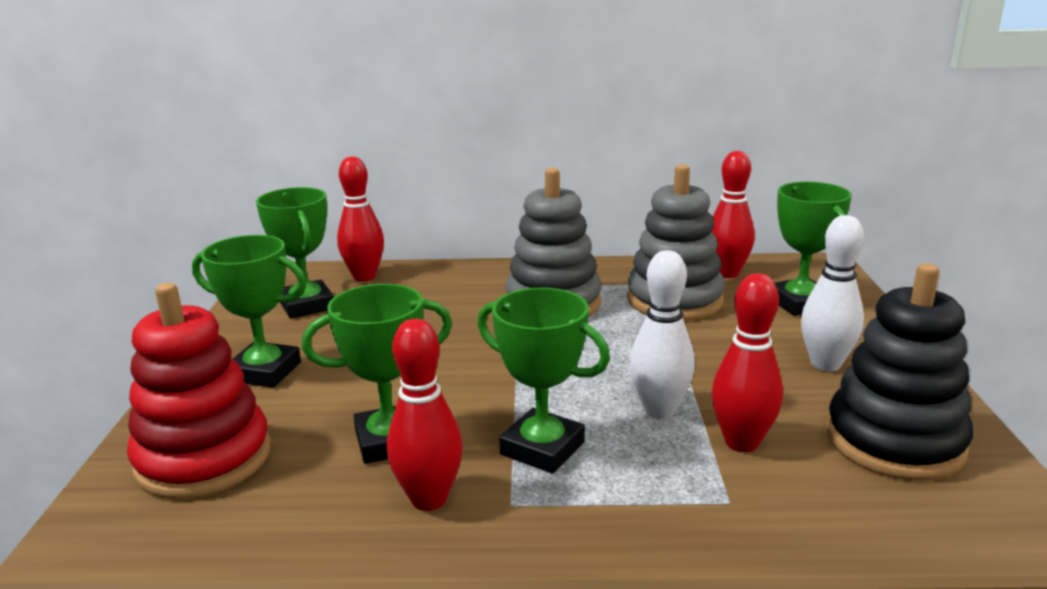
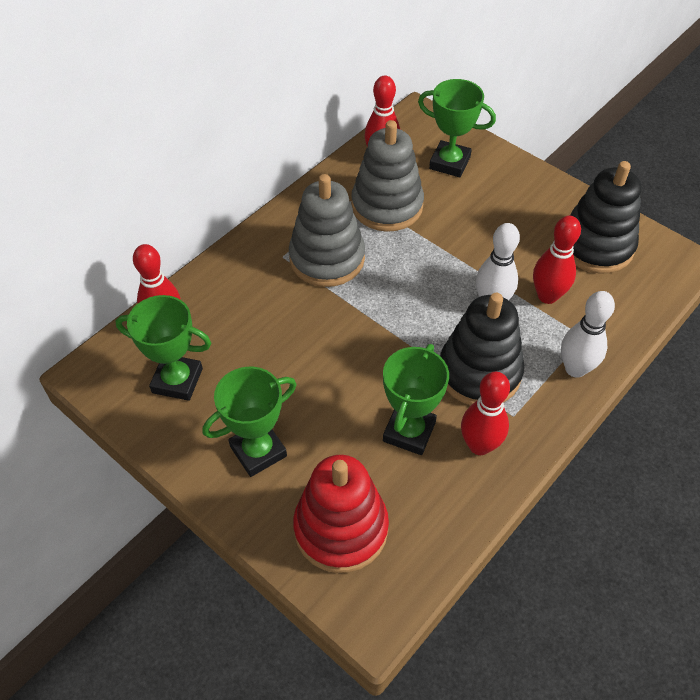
camera: 50 degrees left, 30 degrees up
green trophy [477,288,610,473] -> black stacking toy [440,293,524,405]
white bowling pin [801,215,864,372] -> white bowling pin moved to [561,291,615,378]

